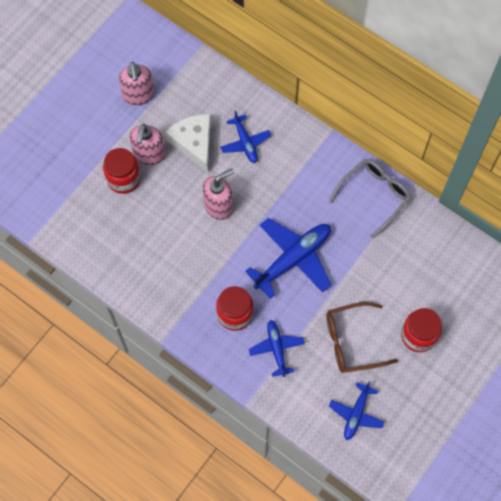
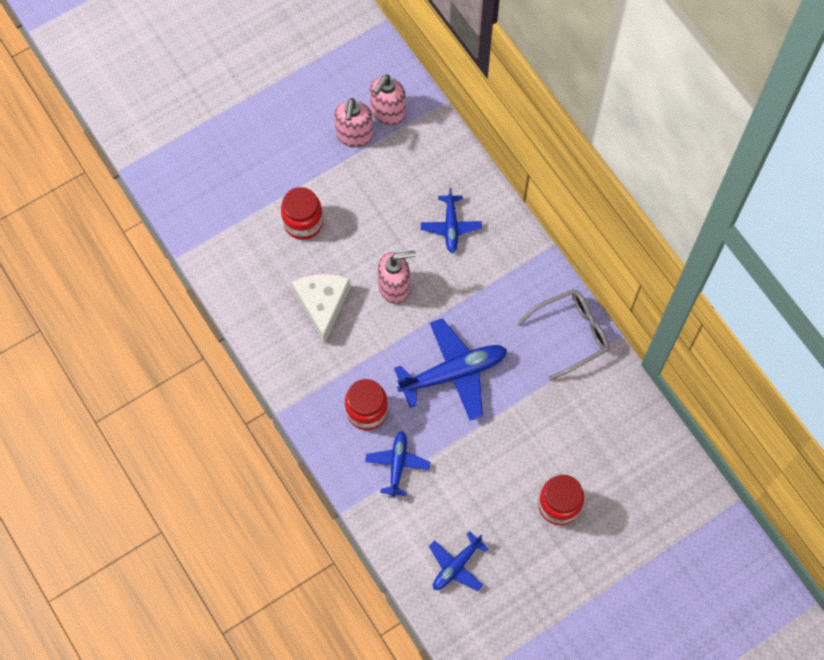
camera: 20 degrees right, 0 degrees up
pink soap dispenser [130,124,166,165] -> pink soap dispenser moved to [370,75,406,125]
white cheese [165,114,211,173] -> white cheese moved to [292,274,351,343]
brown glasses [326,302,398,373] -> none

